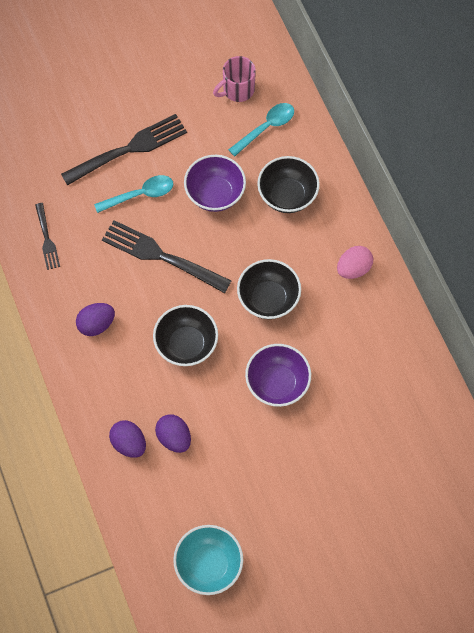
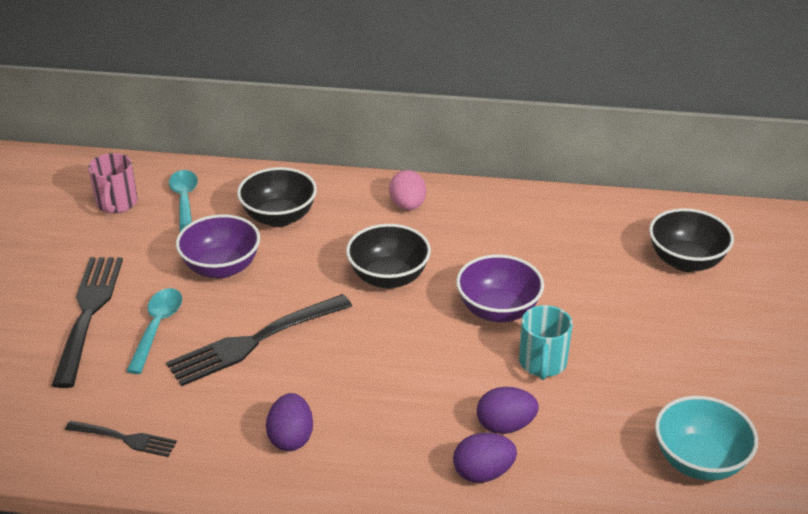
camera: 60 degrees left, 30 degrees down
black bowl [153,305,218,366] -> black bowl moved to [649,208,734,272]
none -> turquoise mug [519,305,573,380]

